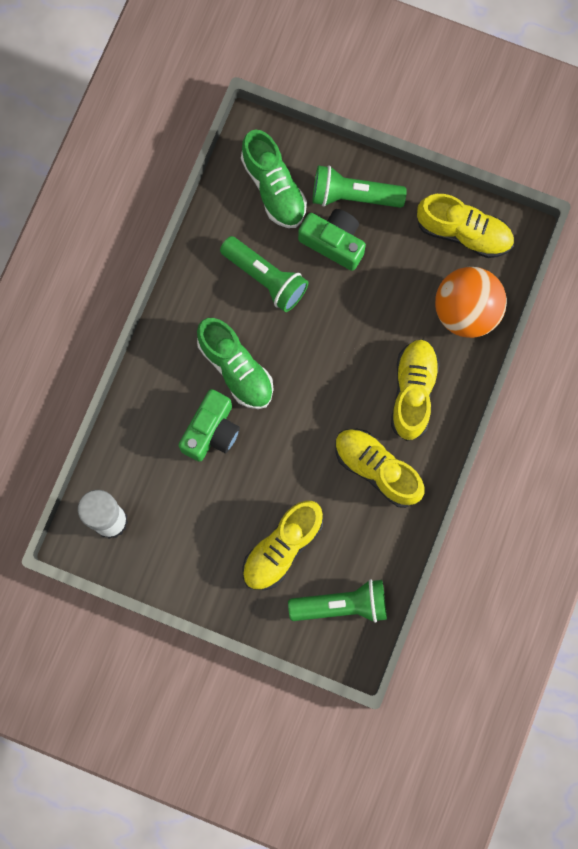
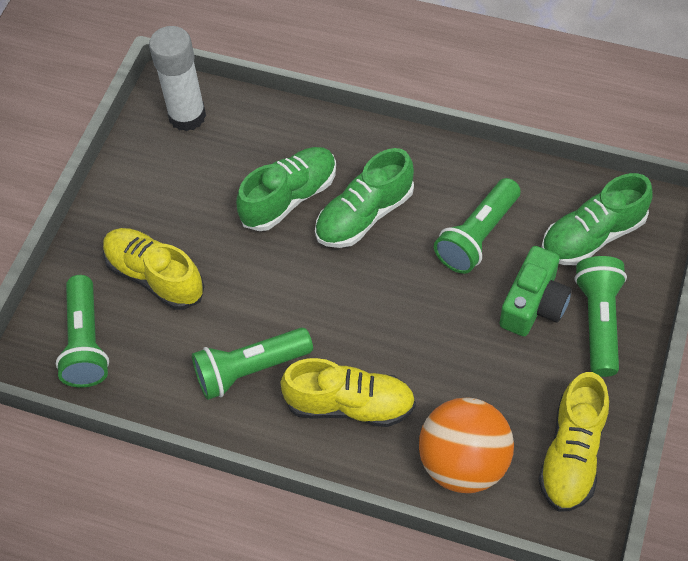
camera: 90 degrees right, 20 degrees down
green camera [178,389,240,462] -> green shoe [236,147,336,231]
yellow shoe [335,429,424,508] -> green flashlight [192,328,313,400]

